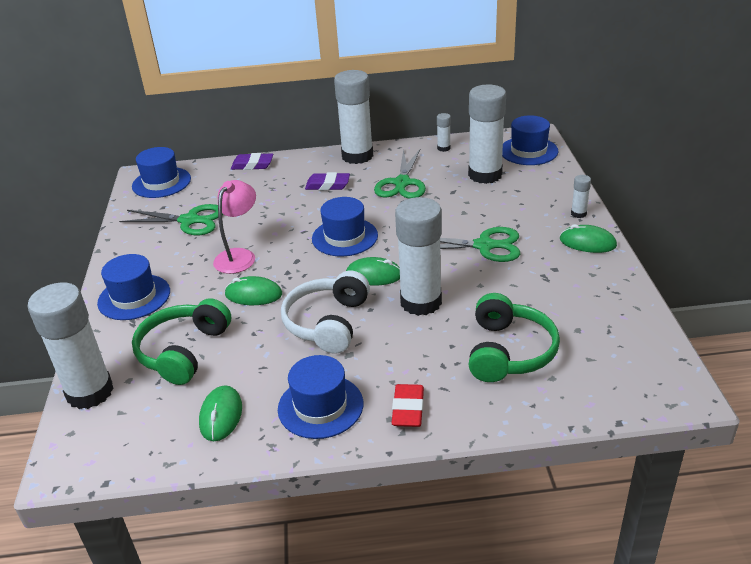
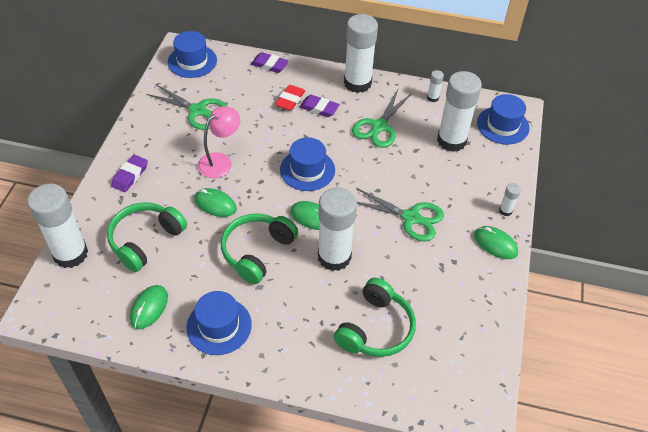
camera: 15 degrees right, 15 degrees up
blue hat [97,254,170,320] -> purple eraser [111,155,148,192]
white headphones [281,271,370,353] -> green headphones [221,213,298,284]
red eraser [391,384,424,427] -> red eraser moved to [275,85,305,111]

